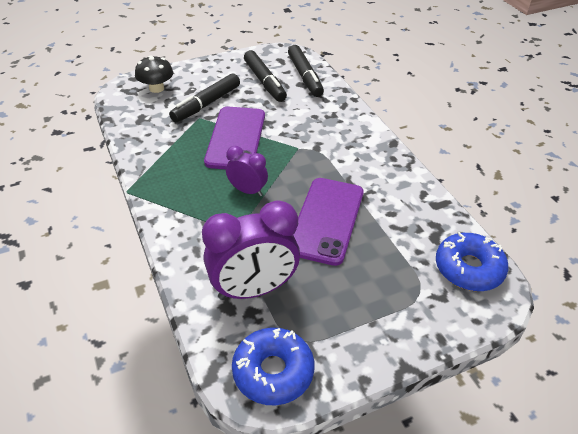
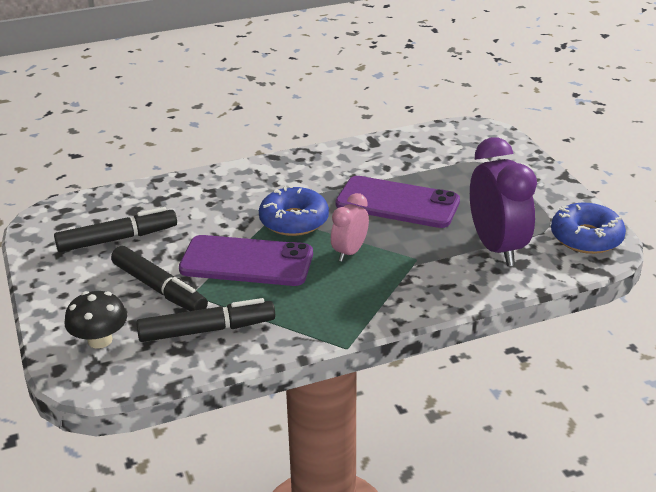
camera: 85 degrees left, 10 degrees down
purple clock [226,146,268,196] -> pink clock [331,193,369,262]
black marker [288,45,324,97] -> black marker moved to [136,298,275,342]
blue donut [436,232,508,291] -> blue donut moved to [259,185,329,236]

